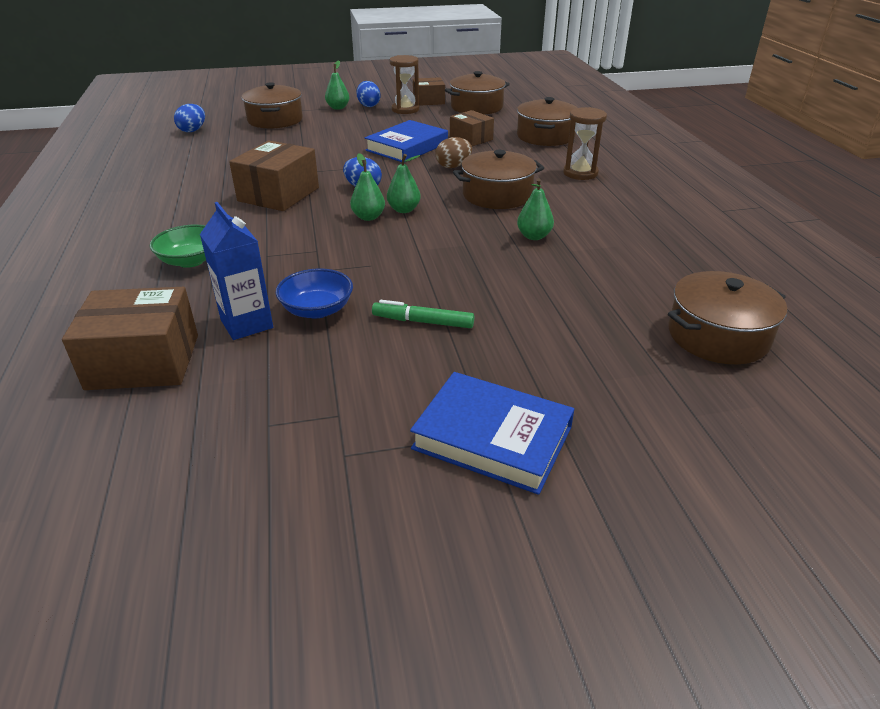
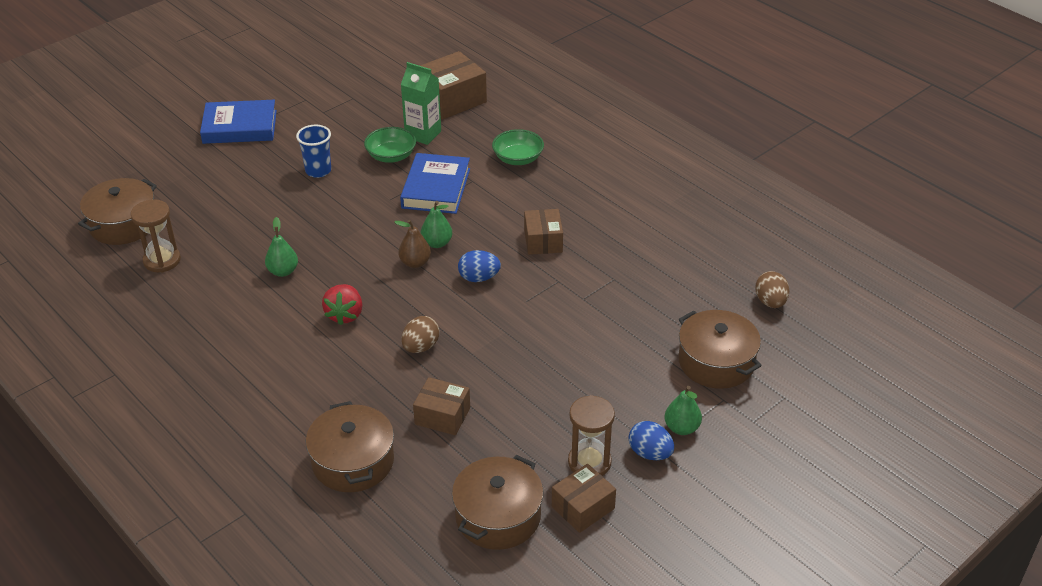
camera: 150 degrees right, 5 degrees up
blue egg [174,104,205,132] -> brown egg [755,271,789,308]
blue carton [200,202,273,340] -> green carton [401,62,441,145]
brown box [229,140,319,211] -> brown box [524,209,563,255], size x0.63
blue bowl [275,268,353,318] -> green bowl [364,127,416,163]
blue book [365,120,448,162] -> blue book moved to [400,153,470,214]
green marker [372,300,474,328] -> blue cup [296,125,331,178]
green pear [387,154,421,213] -> brown pear [394,220,431,268]
brown pot [453,150,544,209] -> red strawberry [322,284,362,325]
brown hourglass [563,107,607,180] -> brown hourglass moved to [130,199,181,272]

